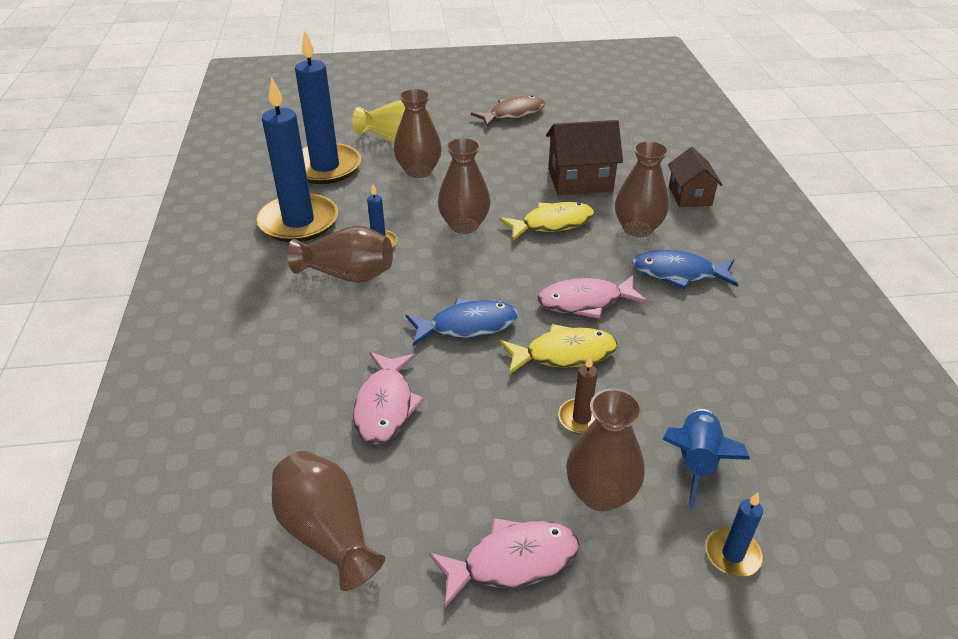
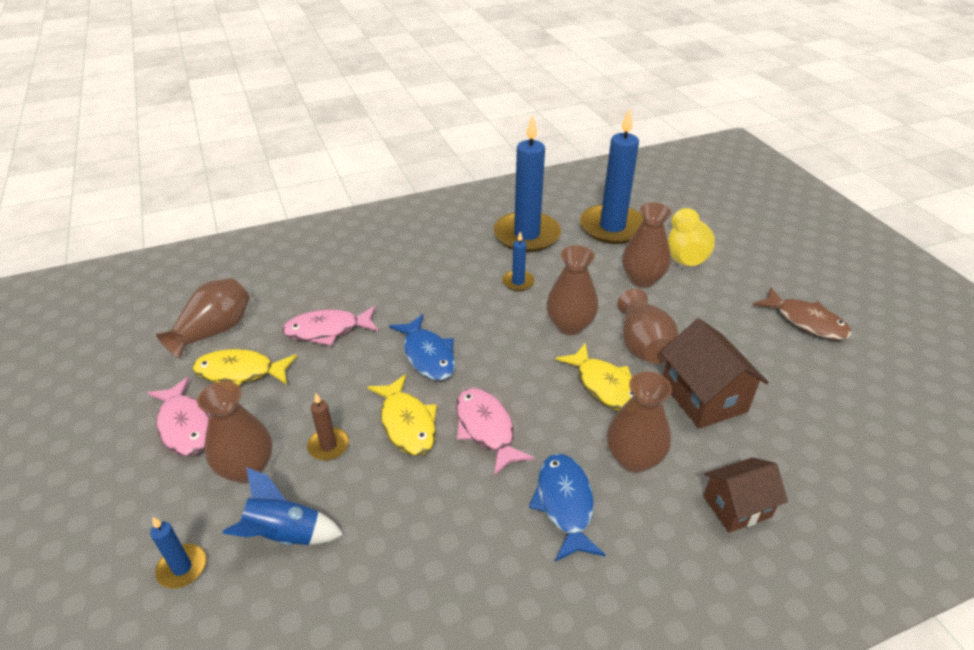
camera: 75 degrees right, 0 degrees up
brown vase [287,225,393,283] -> brown vase moved to [617,289,678,364]
none -> yellow fish [192,349,297,385]

